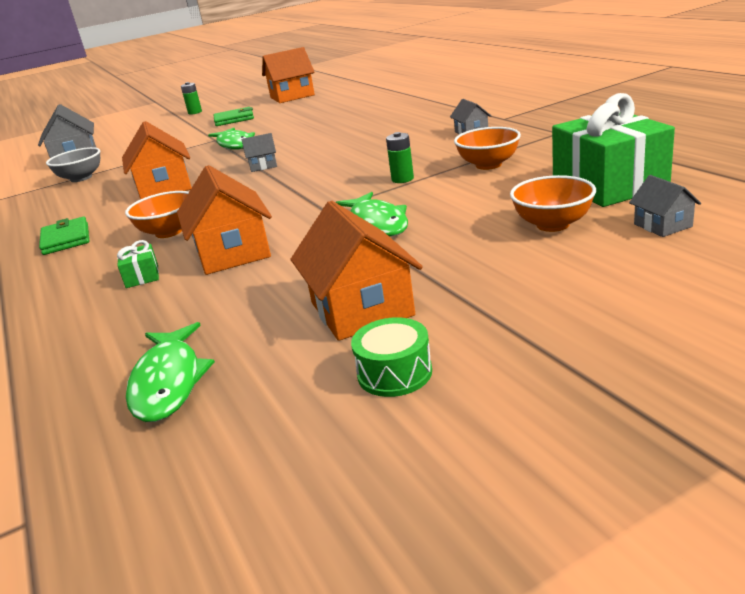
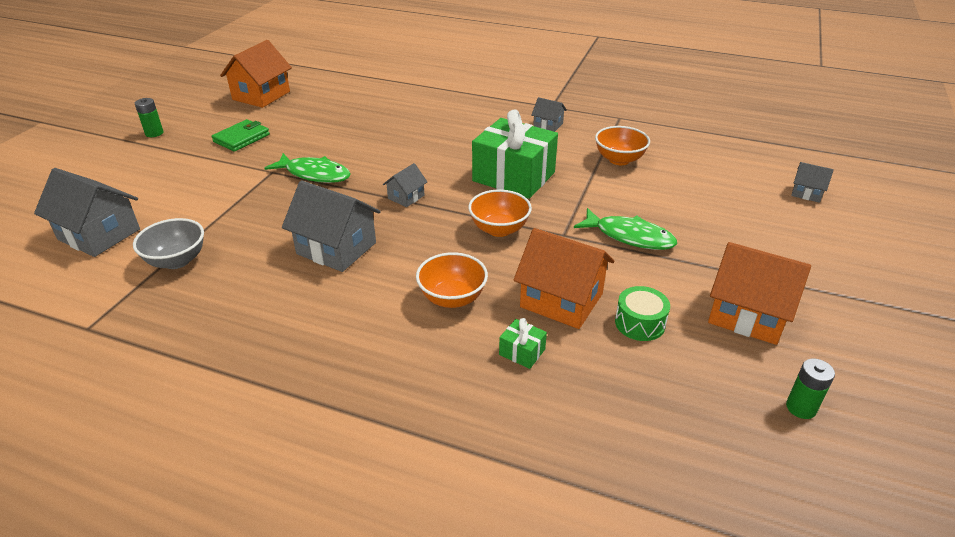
camera: 45 degrees left, 10 degrees up
green wallet [39,217,89,255] -> none
orange house [122,121,192,199] -> grey house [282,180,381,272]
green fish [126,322,215,422] -> none
green drum [351,317,432,397] -> green drum moved to [615,286,670,341]
green battery [386,132,414,183] -> green battery moved to [786,358,835,419]
orange bowl [510,175,596,232] -> orange bowl moved to [468,190,532,237]
green gift [552,93,675,207] -> green gift moved to [472,109,558,199]

